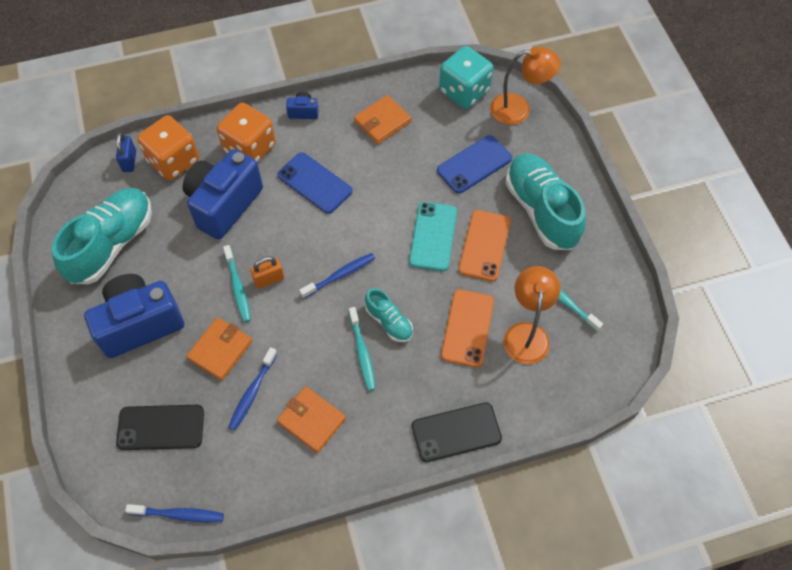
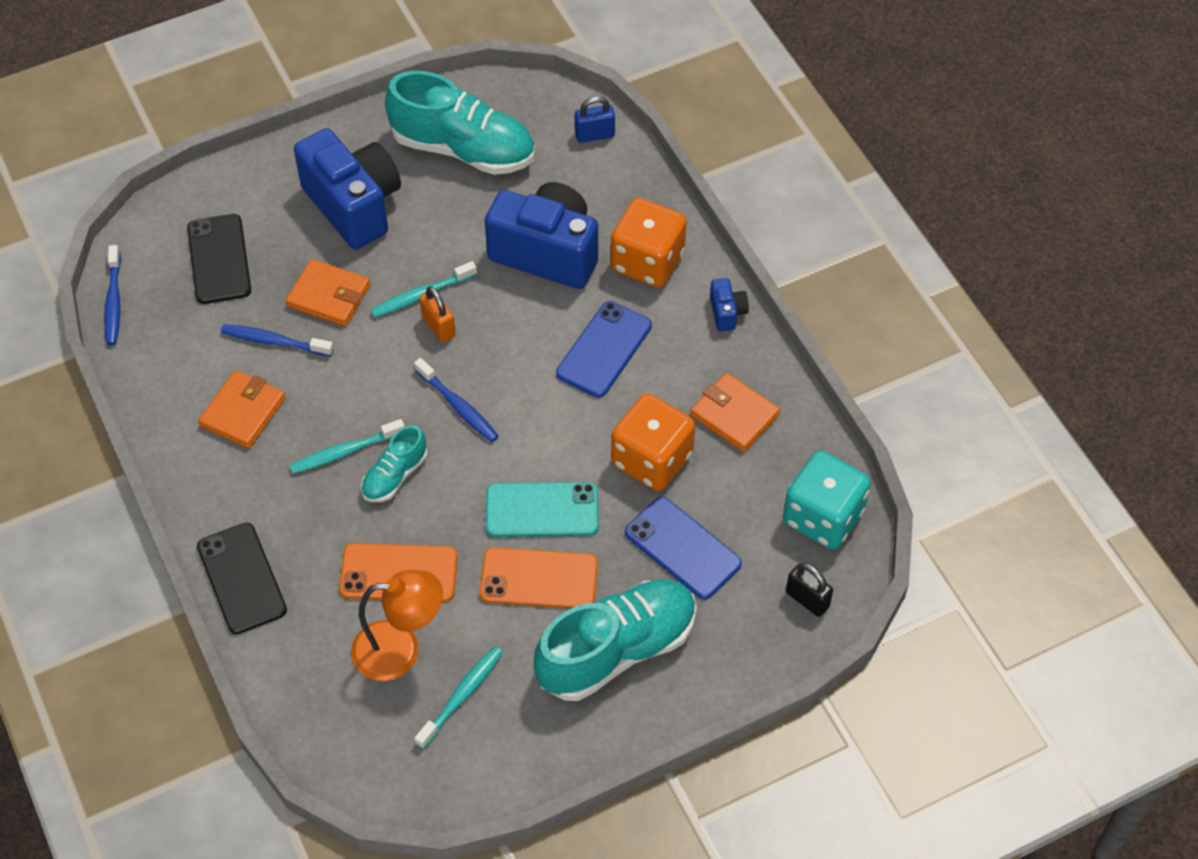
camera: 80 degrees right, 5 degrees down
orange dice [137,115,199,180] -> orange dice moved to [611,393,695,491]
orange lamp [490,47,561,125] -> black padlock [786,563,833,617]

